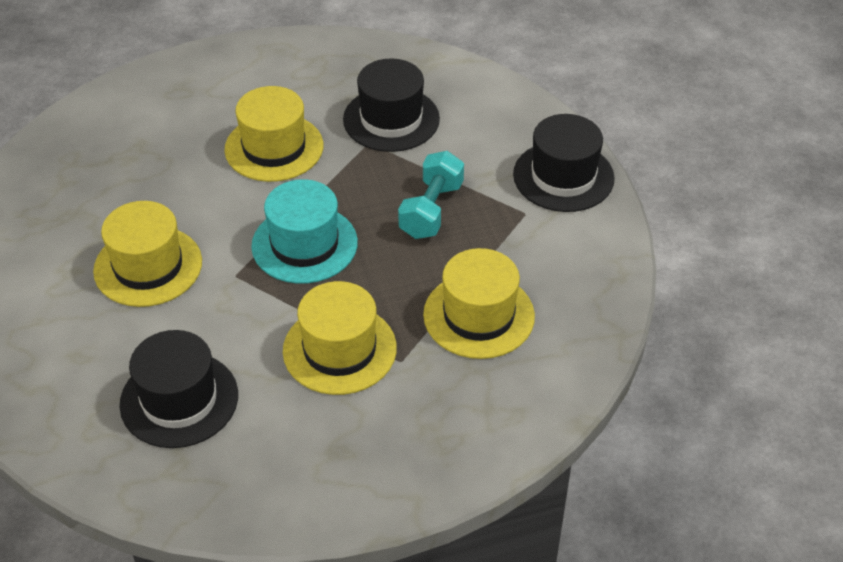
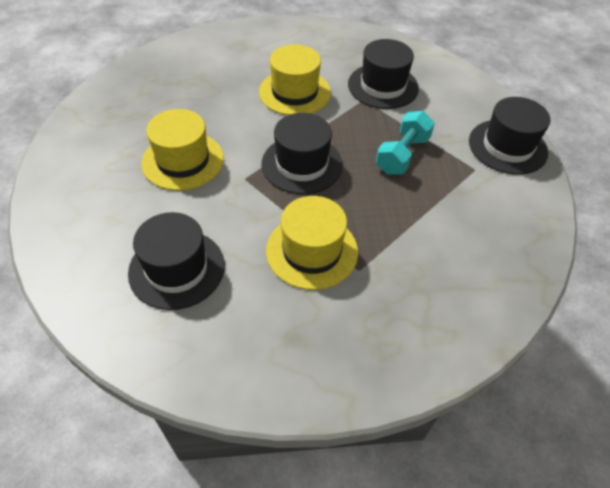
camera: 10 degrees right, 5 degrees up
turquoise hat [251,179,358,284] -> black hat [261,113,343,194]
yellow hat [423,248,535,359] -> none

